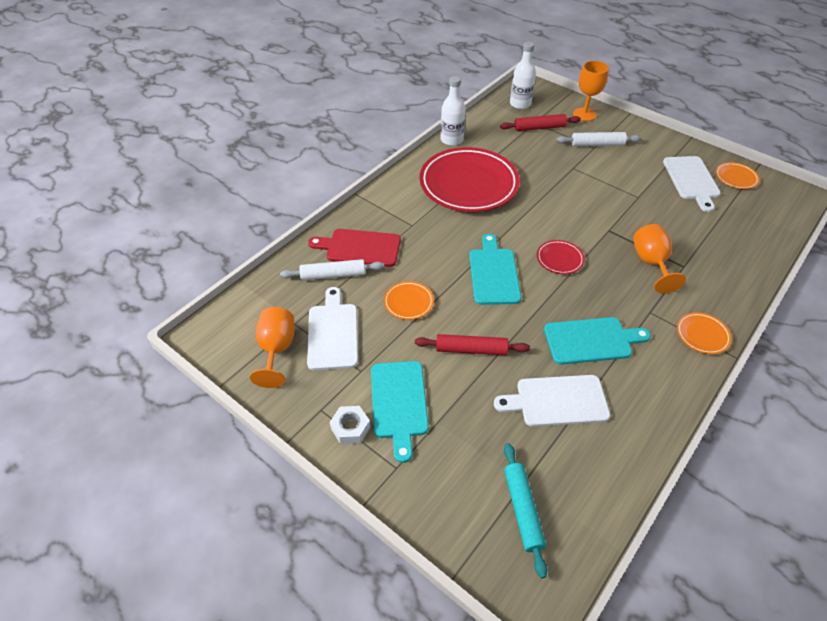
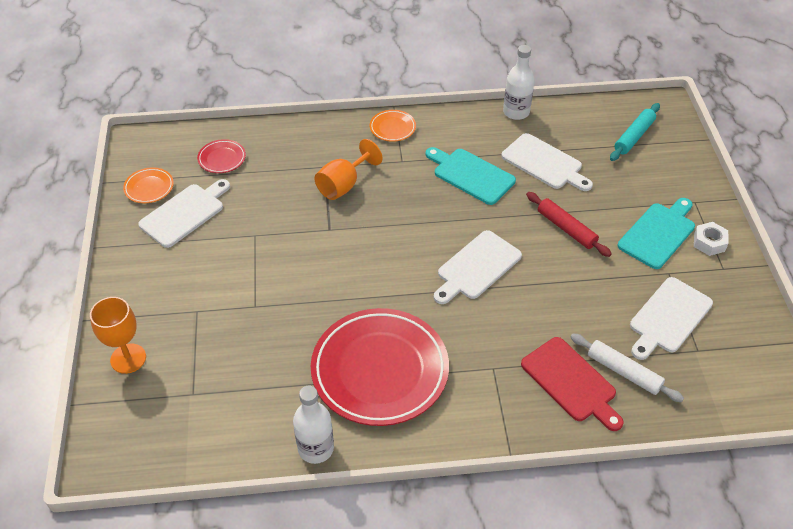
camera: 135 degrees left, 0 degrees up
orange goblet [250,307,295,388] -> none
orange plate [384,281,434,320] -> none
turquoise cutting board [469,234,521,305] -> white cutting board [434,230,522,304]
red rolling pin [500,114,581,131] -> none
white bottle [510,42,536,109] -> white bottle moved to [503,45,535,120]
red plate [537,240,584,274] -> red plate moved to [197,139,246,173]
white rolling pin [556,132,641,146] -> none

